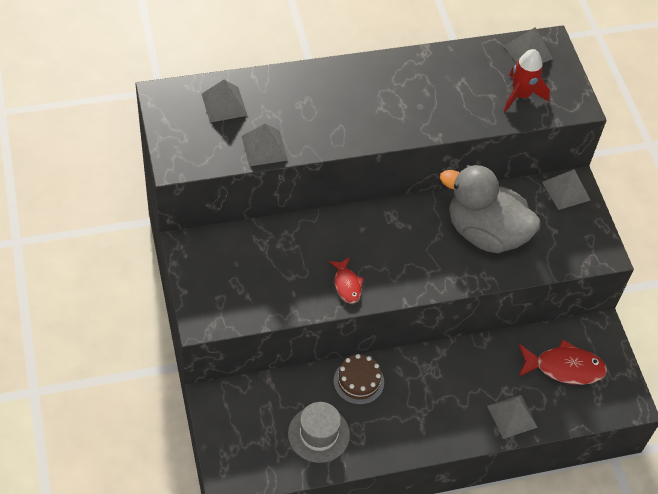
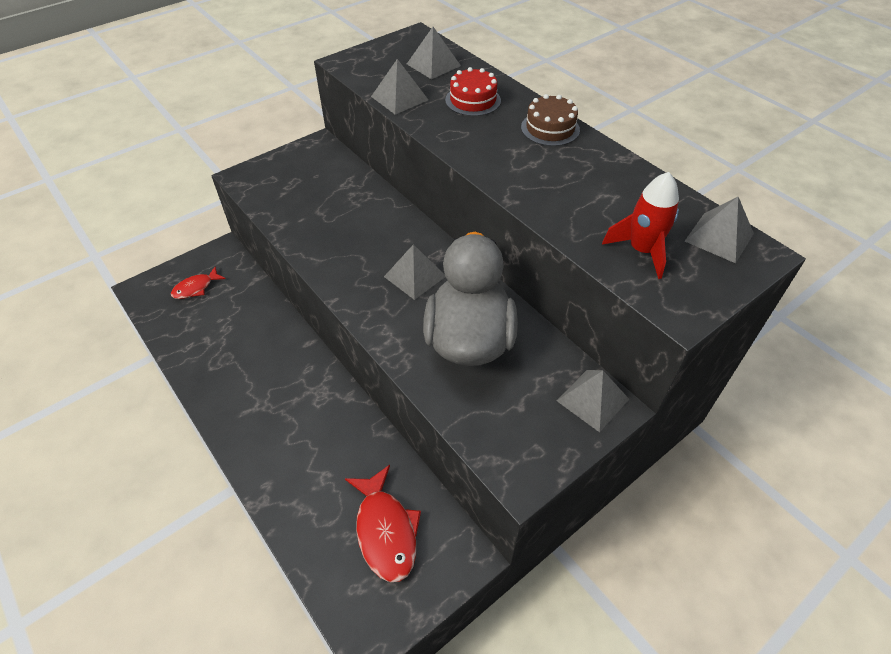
camera: 70 degrees right, 5 degrees down
grey hat [288,402,350,463] -> none
red fish [329,257,364,304] -> red fish moved to [171,266,225,299]
brown cake [333,354,384,405] -> brown cake moved to [521,94,580,146]
grey pyramid [487,395,538,439] -> grey pyramid moved to [384,244,445,300]
none -> red cake [445,67,501,116]

